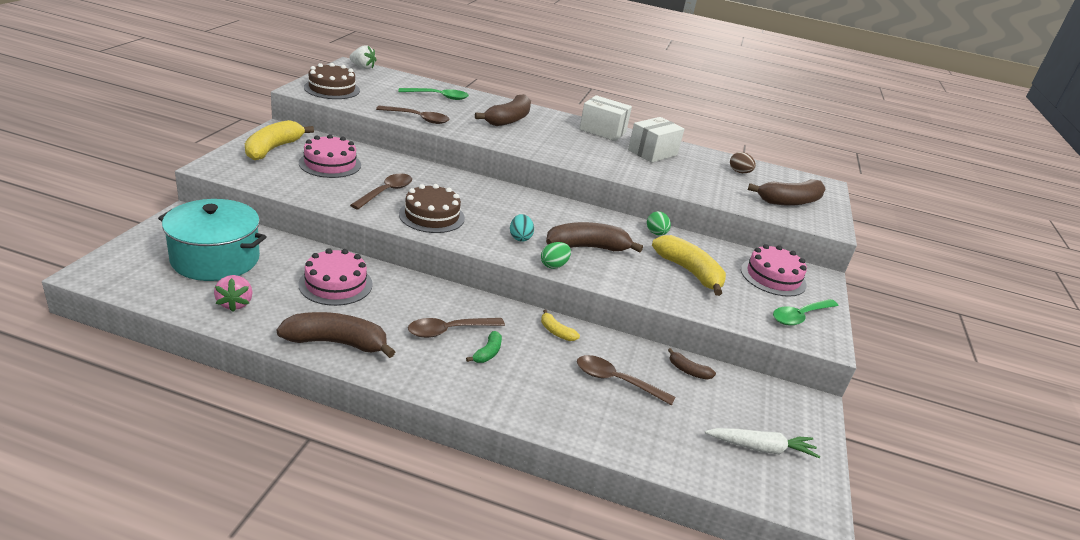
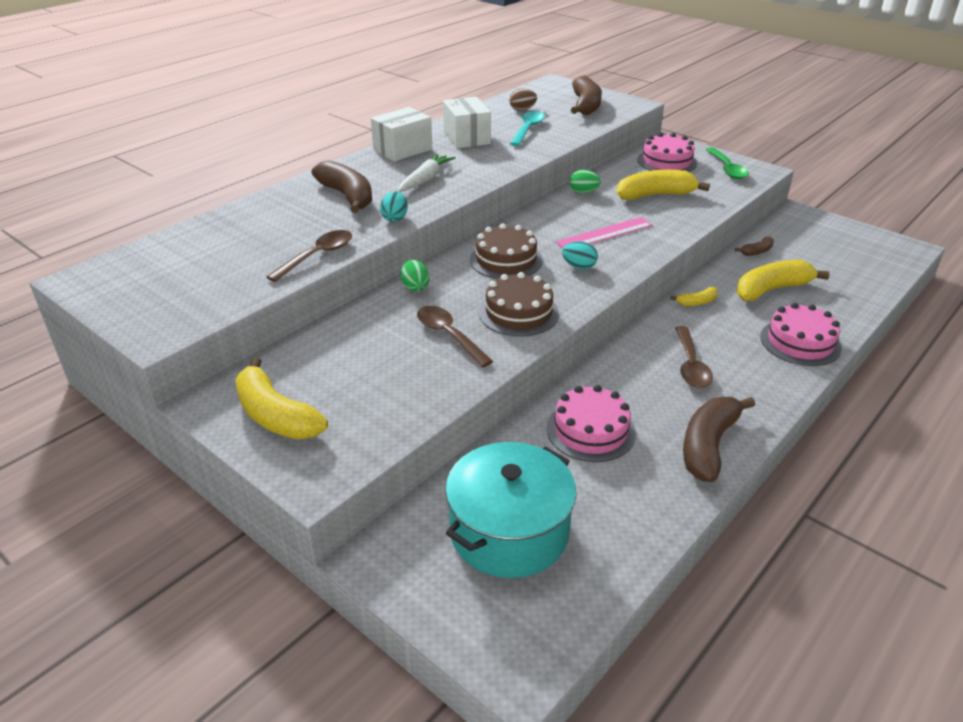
camera: 60 degrees left, 5 degrees up
pink strawberry [214,275,253,312] -> none
pink cake [299,134,361,178] -> pink cake moved to [760,303,842,366]
brown cake [304,63,360,99] -> brown cake moved to [470,223,543,279]
white strawberry [349,45,377,69] -> none
green spoon [398,88,469,100] -> none
green banana [466,331,502,363] -> none
green egg [541,242,571,269] -> green egg moved to [401,260,430,292]
brown banana [546,222,643,253] -> pink ruler [556,217,653,248]
brown spoon [577,355,675,405] -> yellow banana [737,260,830,301]
white carrot [705,428,820,458] -> white carrot moved to [398,154,455,192]
none -> turquoise egg [380,191,408,222]
none -> turquoise spoon [510,111,545,146]

